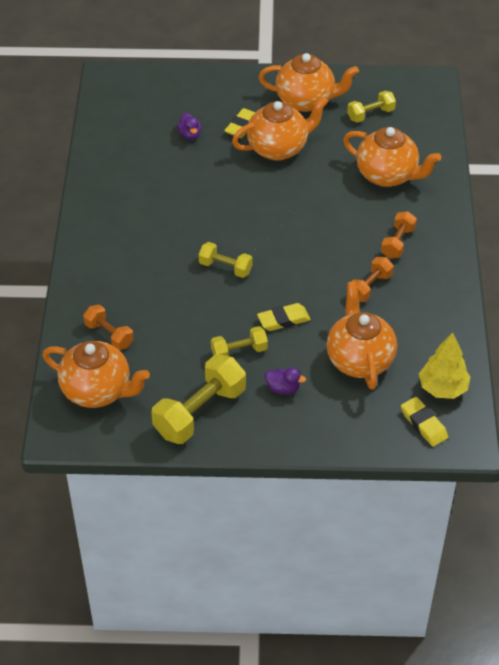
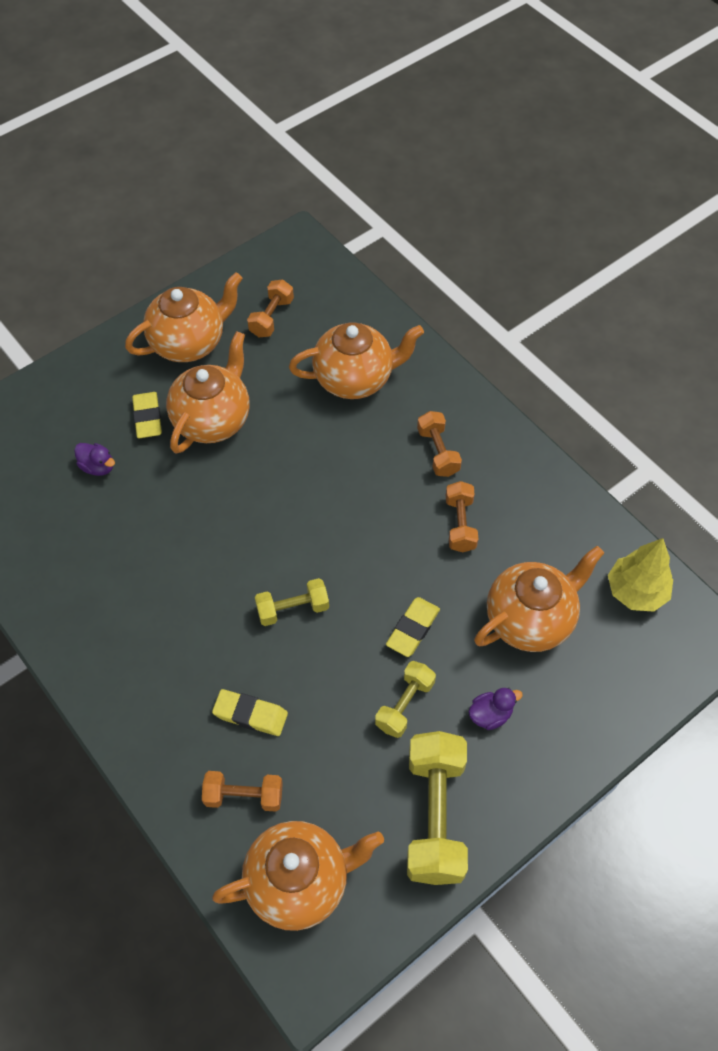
camera: 40 degrees left, 10 degrees up
orange teapot [326,281,397,390] -> orange teapot turned 105 degrees clockwise [474,546,604,652]
yellow dumbbell [347,91,396,123] -> orange dumbbell [247,280,294,337]
yellow eraser [401,397,448,447] -> yellow eraser moved to [212,689,288,736]

